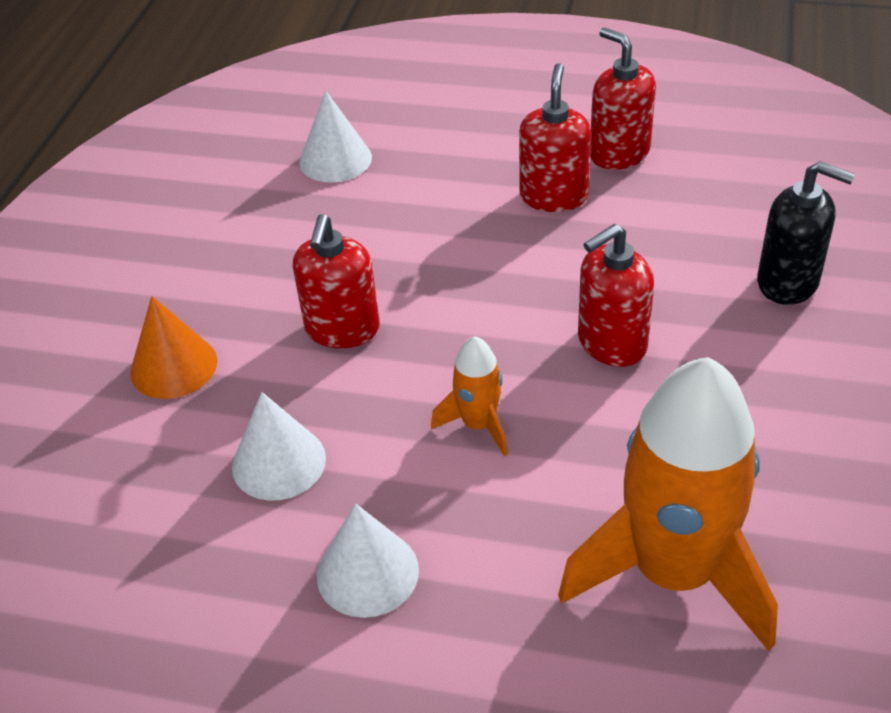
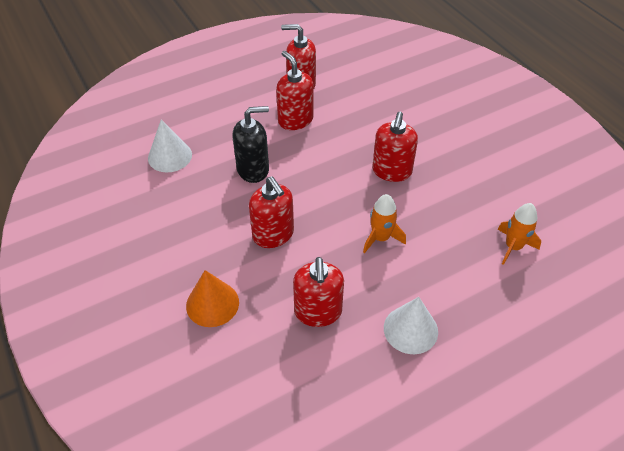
camera: 45 degrees left, 5 degrees up
white cone [232,392,326,500] -> red soap dispenser [293,257,344,327]
orange rocket [558,357,778,651] -> orange rocket [497,203,541,265], size x0.45
black soap dispenser [757,161,855,305] -> black soap dispenser moved to [232,106,269,183]

